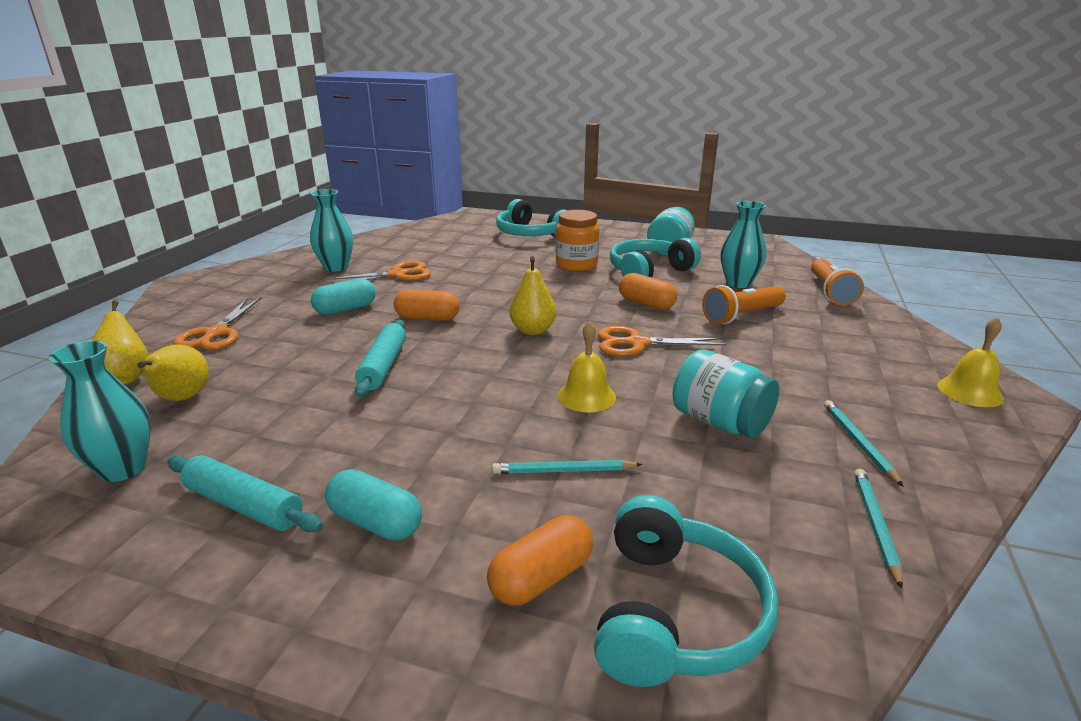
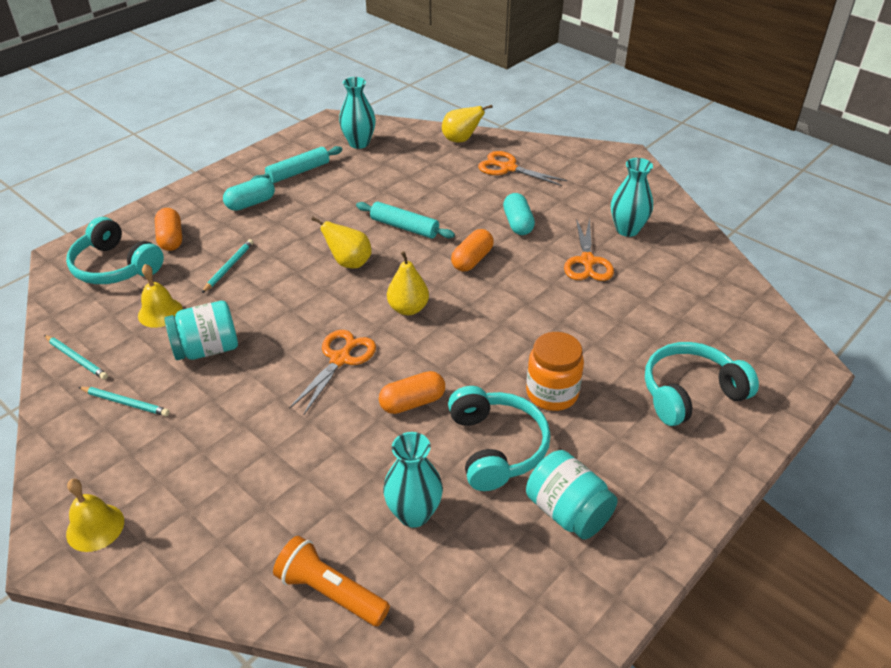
camera: 115 degrees right, 15 degrees up
yellow pear [137,344,209,401] -> yellow pear moved to [311,217,371,268]
yellow bell [558,321,616,412] -> yellow bell moved to [138,264,183,328]
orange flashlight [702,285,786,324] -> none

